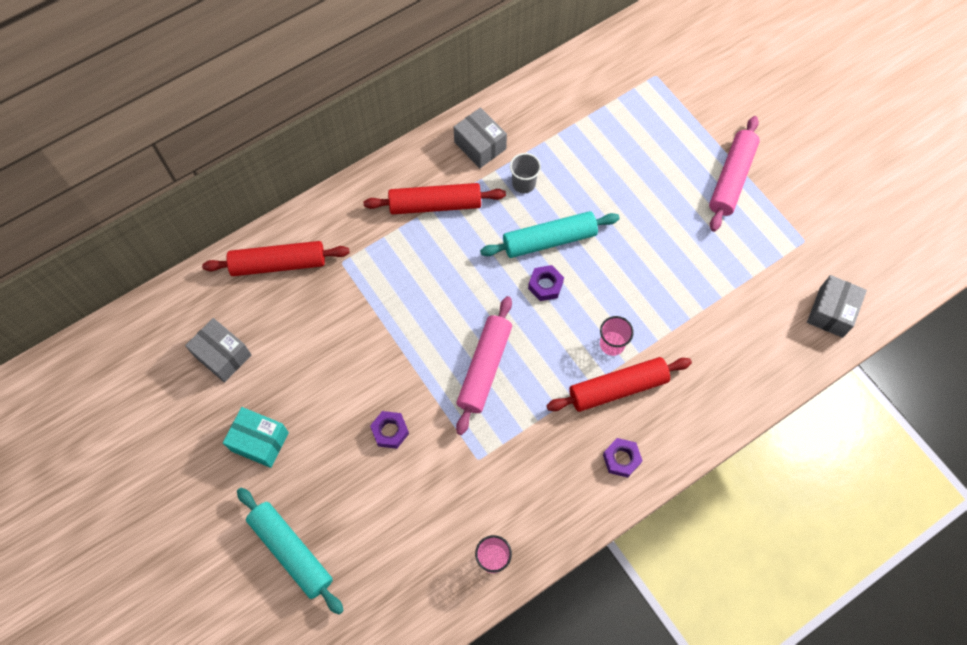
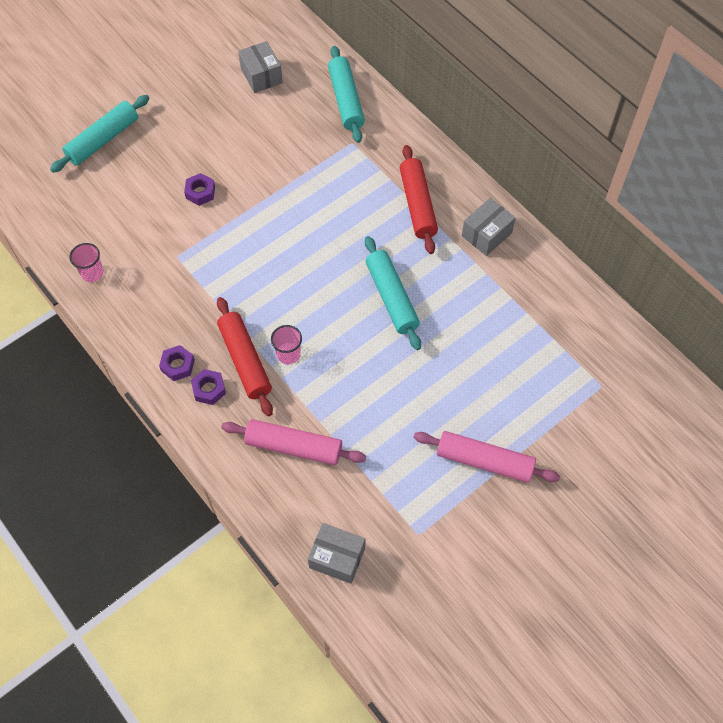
camera: 85 degrees right, 5 degrees down
grey box [185,318,252,382] -> grey box turned 60 degrees counterclockwise [238,41,283,93]
red rolling pin [202,241,350,276] -> turquoise rolling pin [328,46,365,143]
turquoise box [223,407,289,468] -> none
pink rolling pin [456,296,512,435] -> pink rolling pin moved to [221,419,366,465]
grey cup [510,153,541,193] -> none
purple nut [528,265,564,301] -> purple nut moved to [191,369,226,405]

